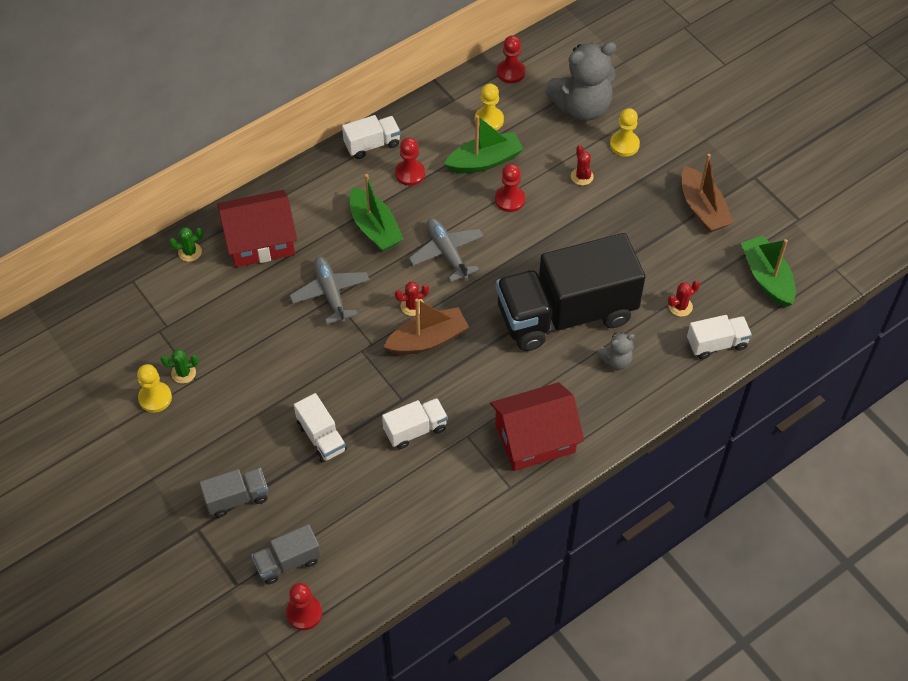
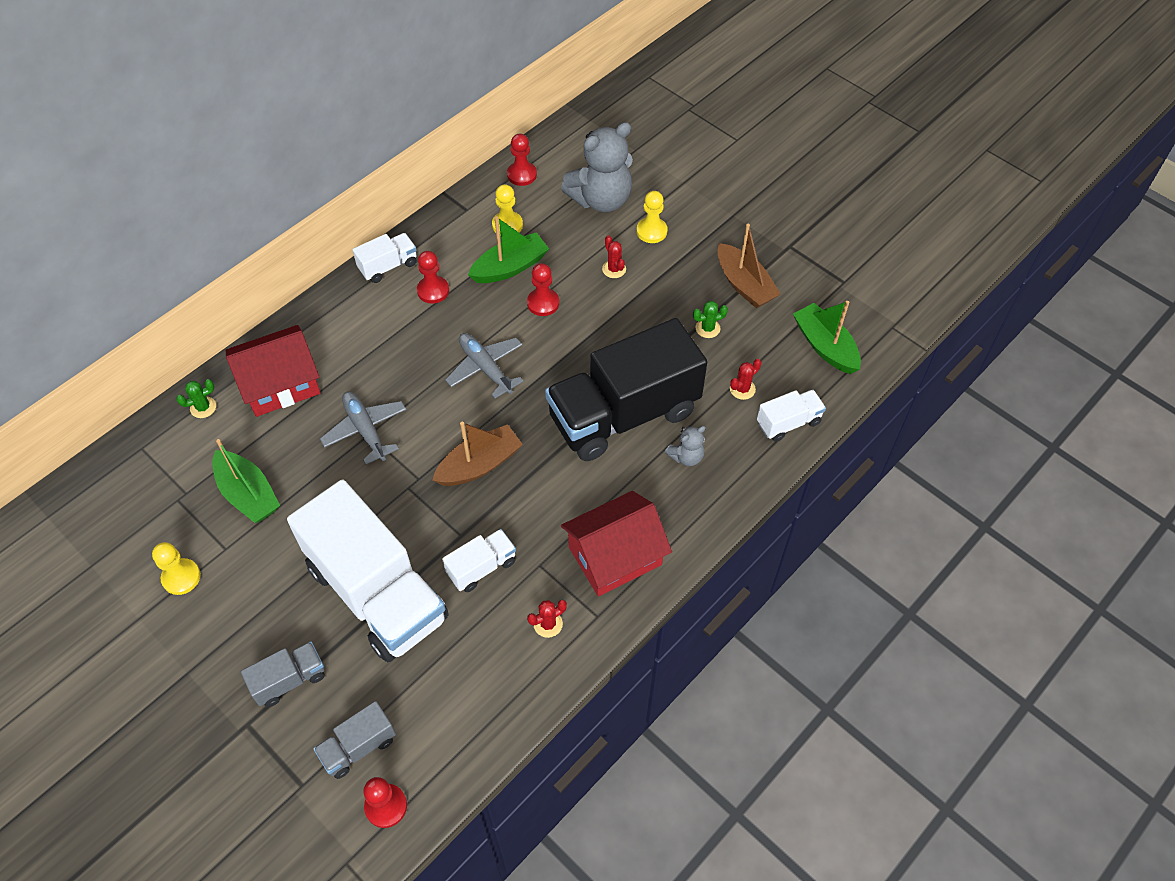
camera: 10 degrees left, 0 degrees up
green cactus [161,349,199,384] -> green cactus moved to [693,301,728,338]
white truck [294,393,347,462] -> white truck [287,480,449,662], size x2.32
green boat [349,174,404,252] -> green boat moved to [212,439,280,523]
red cactus [395,282,429,316] -> red cactus moved to [527,600,567,638]

